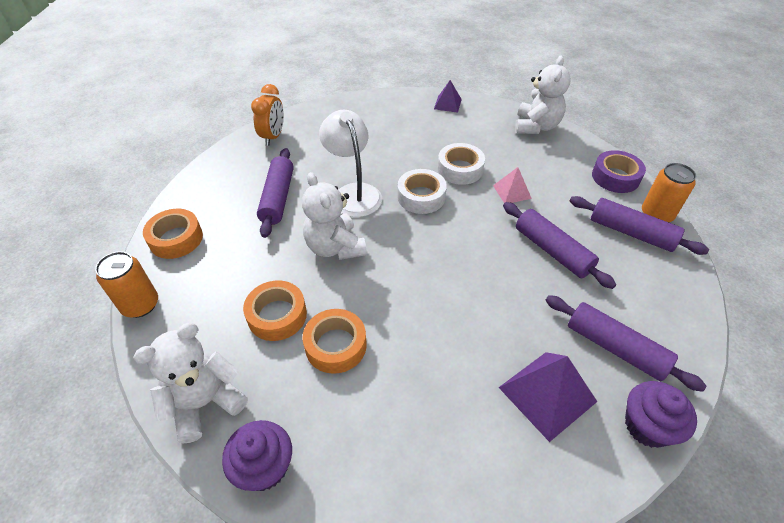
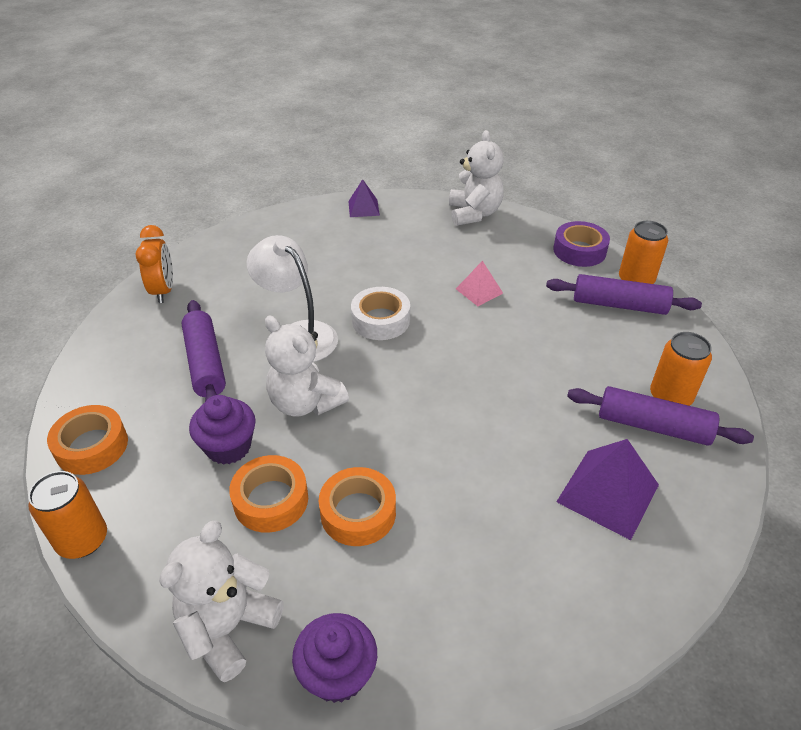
camera: 20 degrees left, 5 degrees down
white tape [438,143,485,185] -> none
purple rolling pin [503,202,616,289] -> none
purple cupcake [625,381,697,448] -> purple cupcake moved to [189,395,256,465]
none -> orange can [650,332,712,406]

